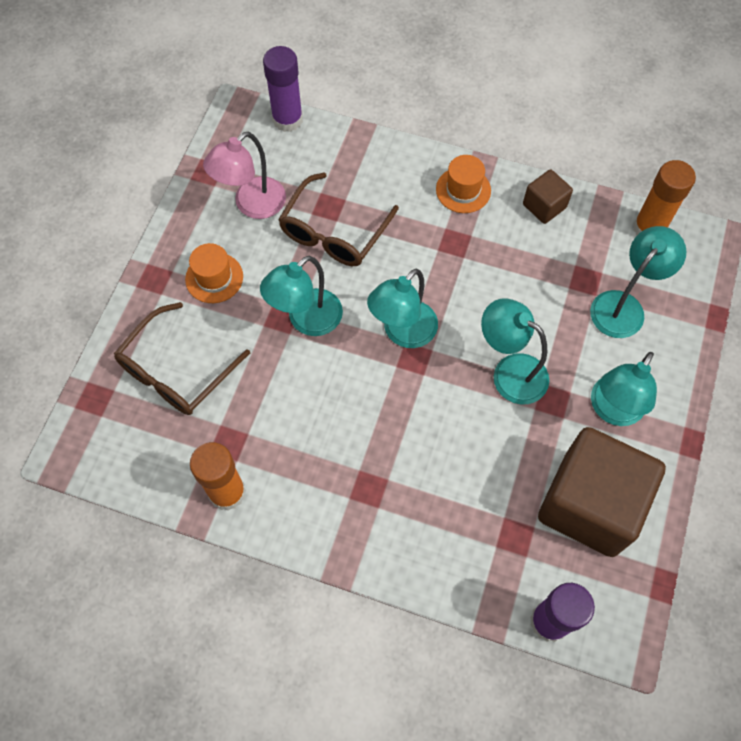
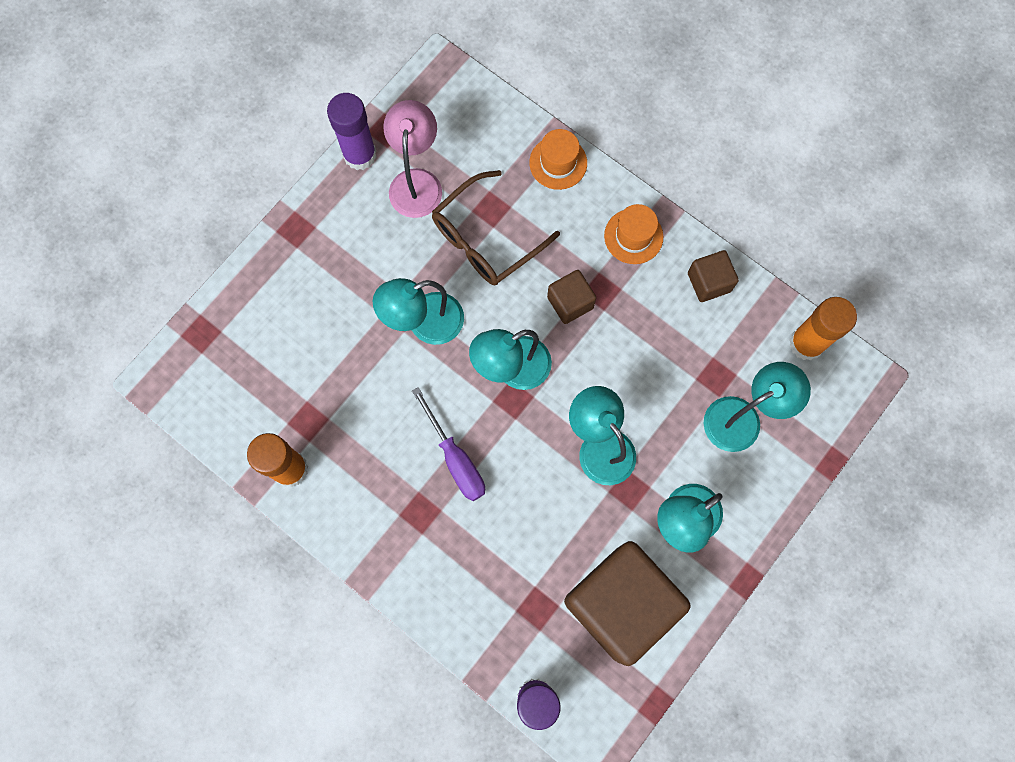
camera: 20 degrees right, 10 degrees up
brown glasses [114,302,250,415] -> none
orange hat [185,243,243,303] -> orange hat moved to [529,129,587,190]
pink lamp [203,132,286,219] -> pink lamp turned 120 degrees clockwise [383,100,442,218]
purple glue stick [263,46,303,132] -> purple glue stick moved to [327,93,377,170]
none -> purple screwdriver [412,387,485,501]
none -> brown cube [547,270,596,324]

